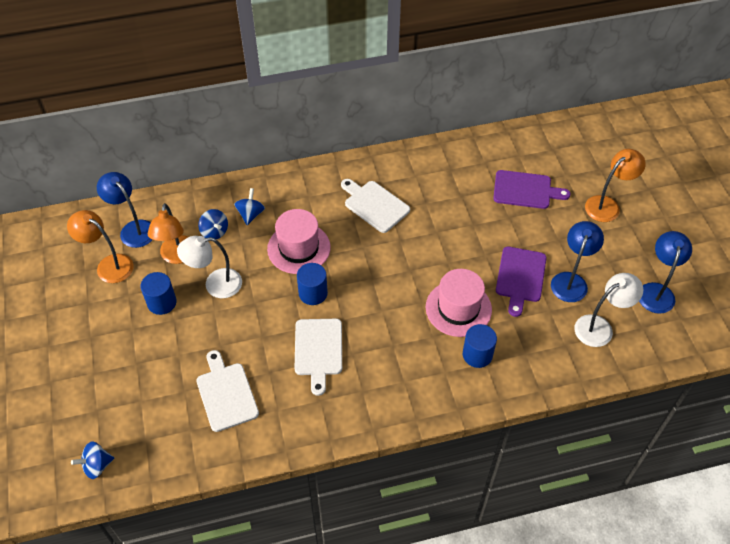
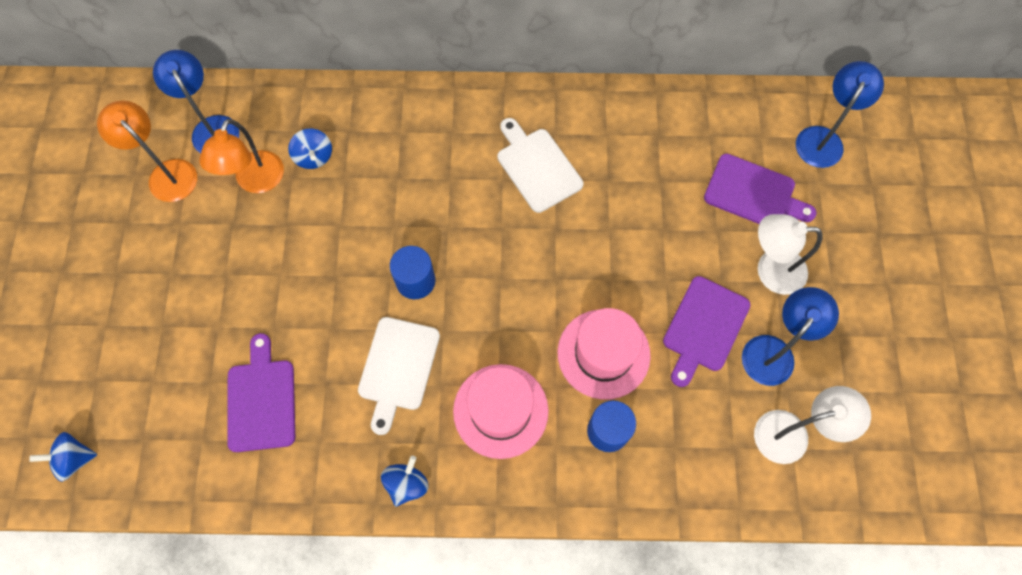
camera: 15 degrees right, 15 degrees up
blue cylinder [141,272,176,315] -> none
white lamp [177,236,242,298] -> white lamp moved to [758,214,823,295]
white cutting board [196,350,259,432] -> purple cutting board [227,333,295,452]
blue spinning top [234,188,265,225] -> blue spinning top moved to [381,456,429,507]
pink hat [267,209,331,274] -> pink hat moved to [453,364,549,459]
orange lamp [585,149,646,222] -> none
blue lamp [639,231,692,314] -> blue lamp moved to [796,61,884,168]

